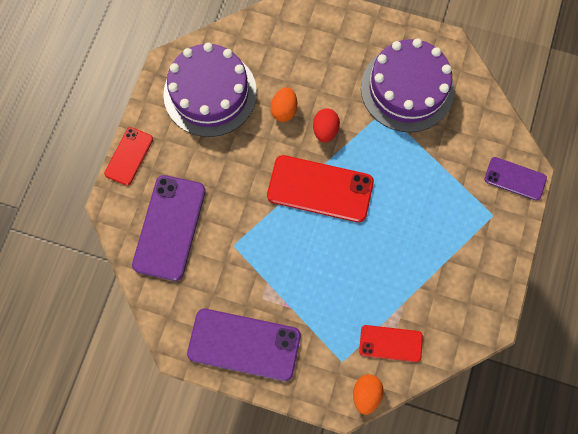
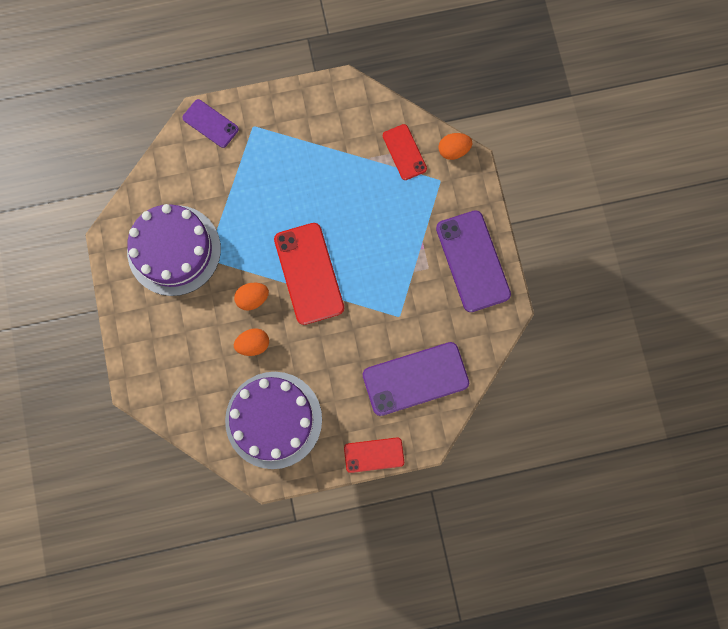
camera: 120 degrees left, 5 degrees up
red egg [313,108,340,143] -> orange egg [234,283,269,311]
purple phone [485,157,547,201] -> purple phone turned 45 degrees counterclockwise [182,99,239,148]

